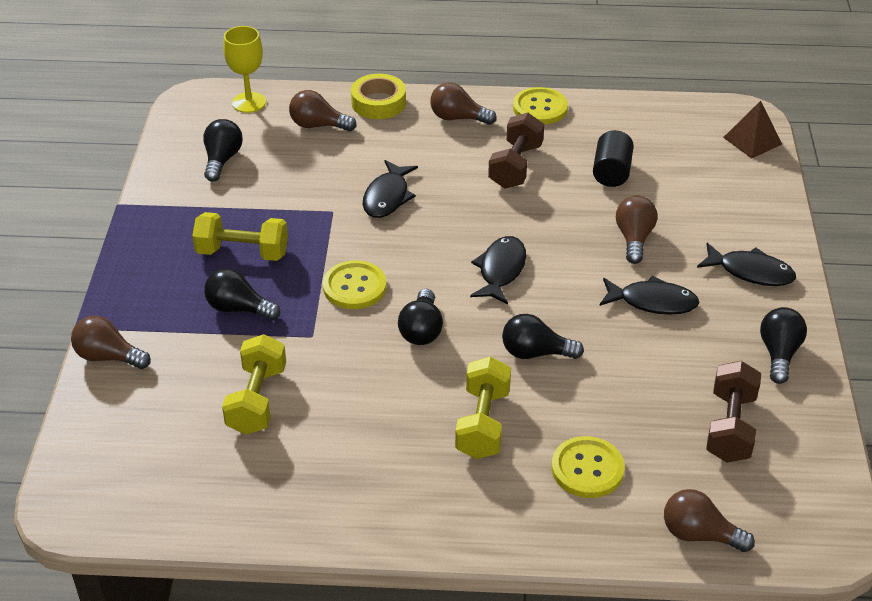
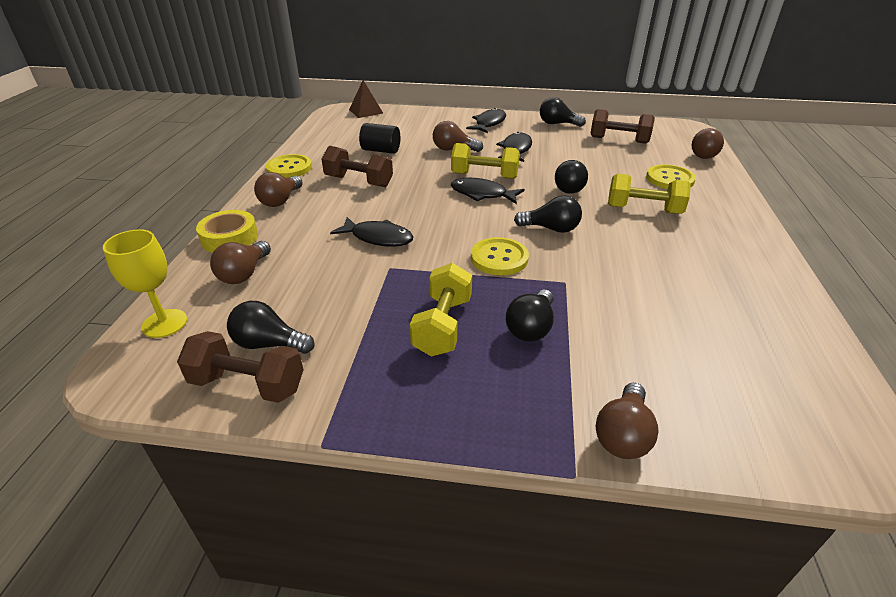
camera: 85 degrees left, 5 degrees down
yellow dumbbell [222,334,286,435] -> yellow dumbbell moved to [451,143,520,179]
none -> brown dumbbell [177,331,304,403]

